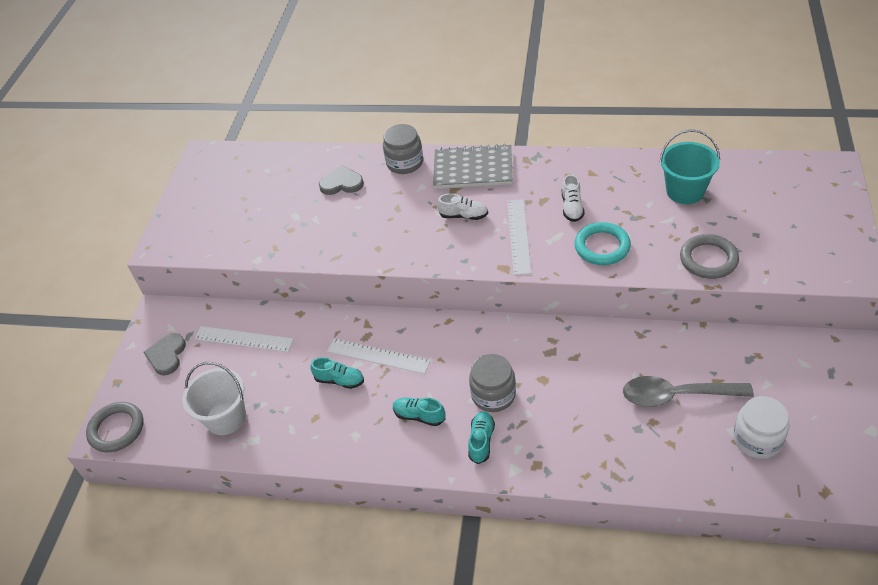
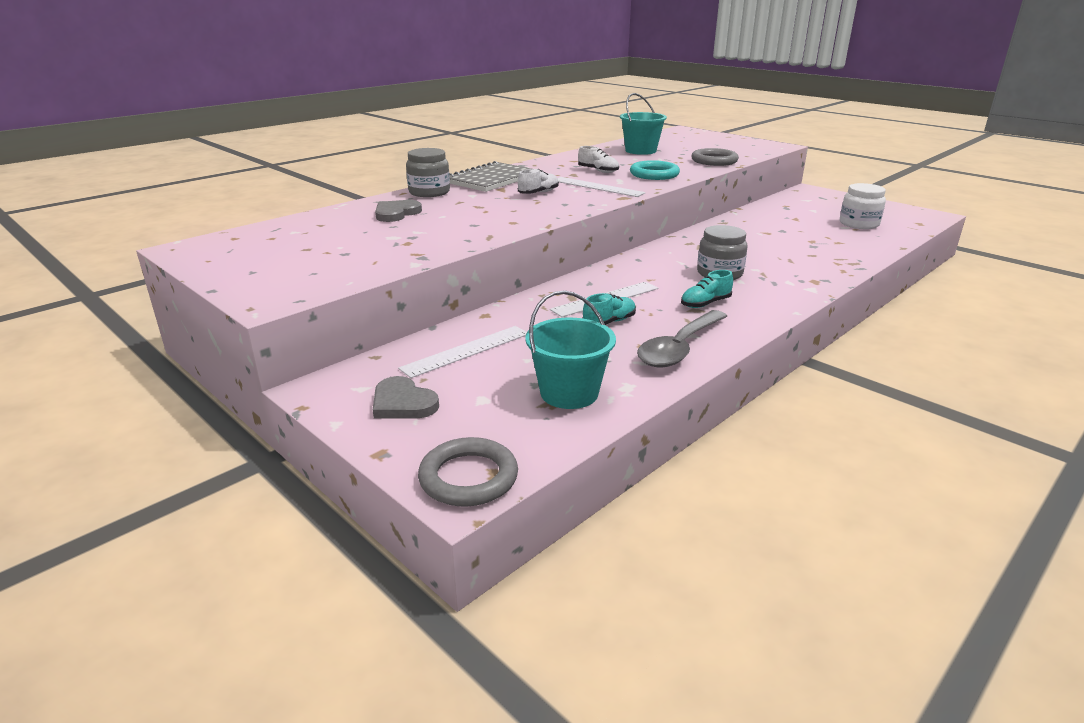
camera: 60 degrees left, 20 degrees down
white bucket [182,362,246,435] -> turquoise bucket [525,290,616,409]
turquoise shoe [468,411,495,464] -> none
grey spoon [623,376,754,407] -> grey spoon moved to [637,310,727,368]

